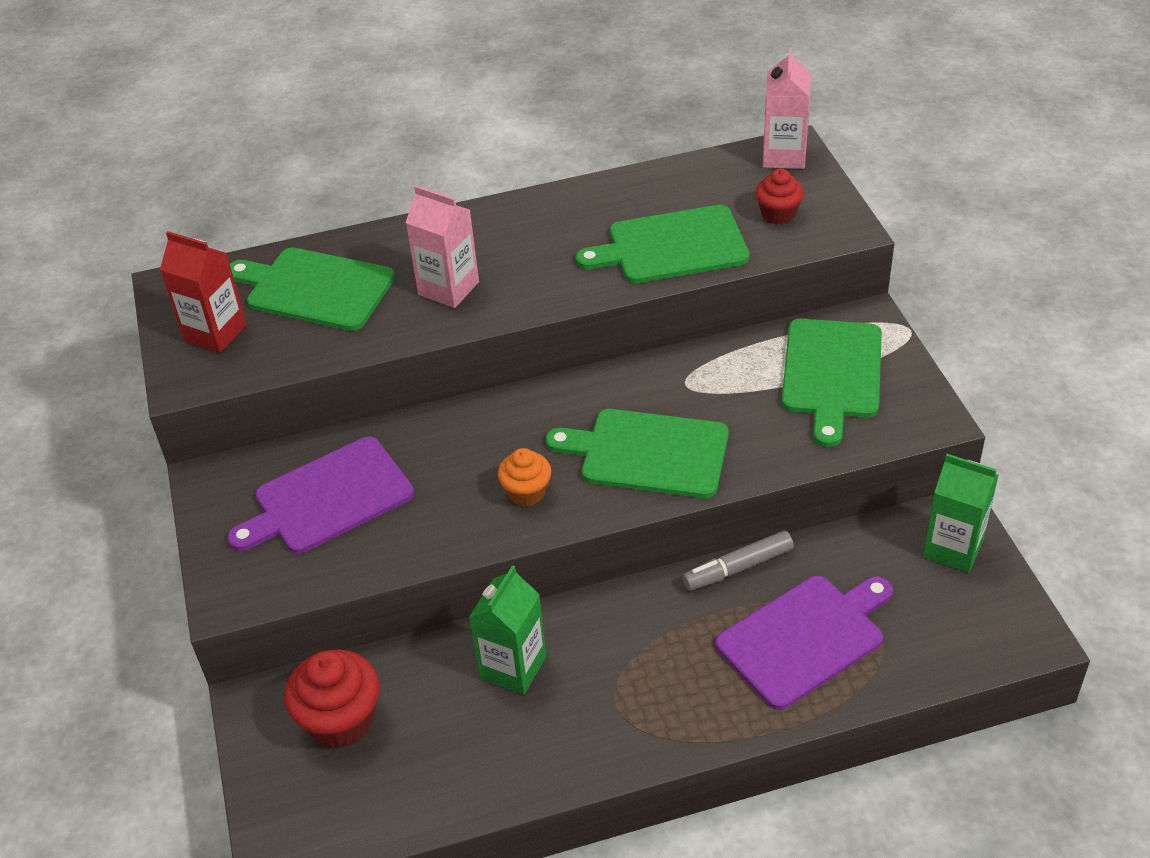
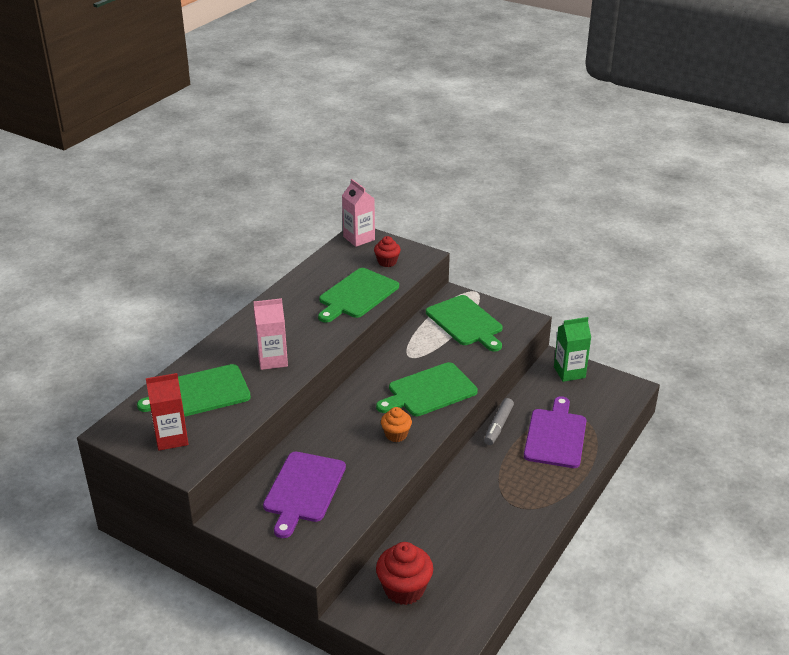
camera: 45 degrees left, 10 degrees down
green carton [469,565,546,695] -> none

